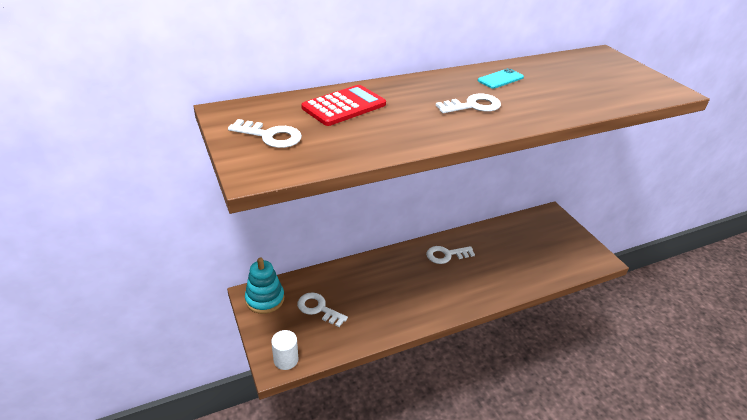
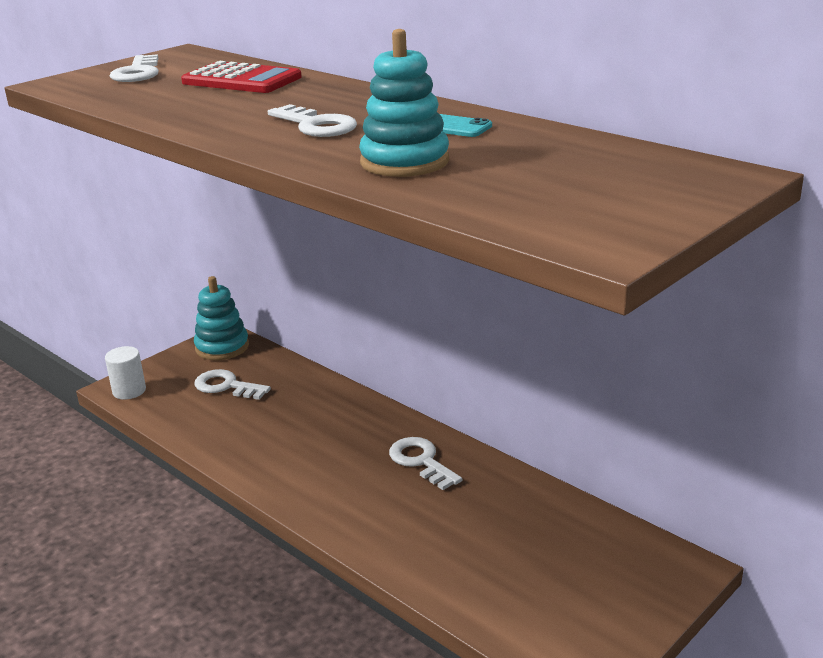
camera: 70 degrees right, 10 degrees down
white key [297,292,348,327] -> white key turned 75 degrees counterclockwise [195,369,271,400]
none -> turquoise stacking toy [359,29,449,177]

